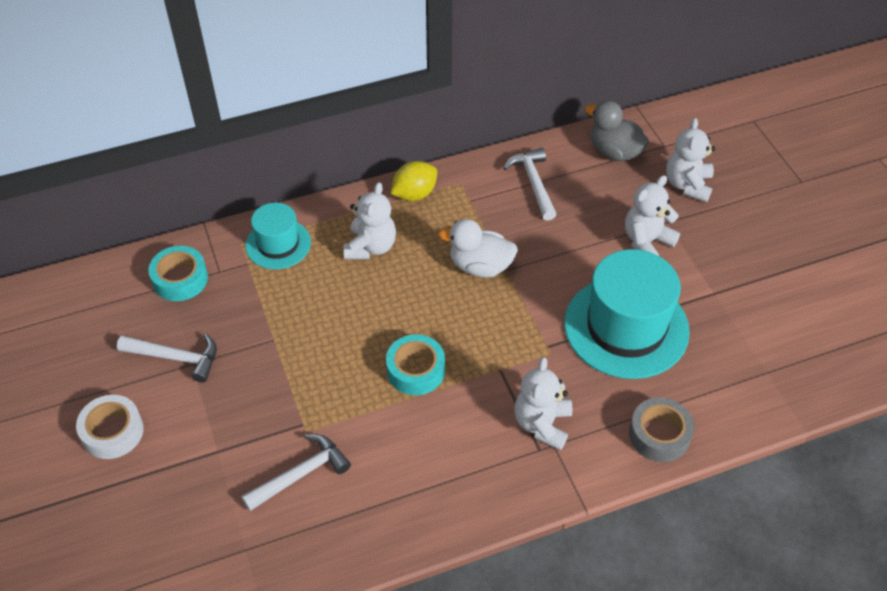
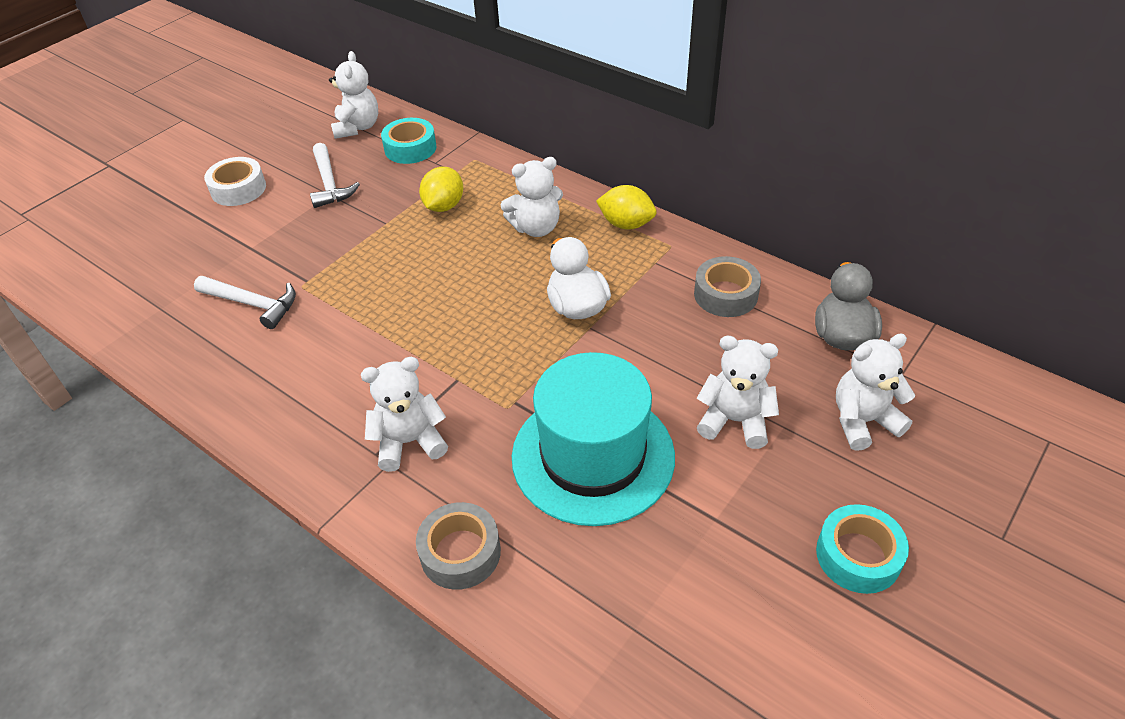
camera: 60 degrees right, 5 degrees down
turquoise hat [245,202,311,269] -> none
turquoise tape [386,334,445,395] -> turquoise tape moved to [816,504,909,594]
white hammer [503,148,557,221] -> grey tape [694,256,761,317]
none -> white teddy bear [329,51,378,139]
none -> yellow lemon [419,166,463,212]

